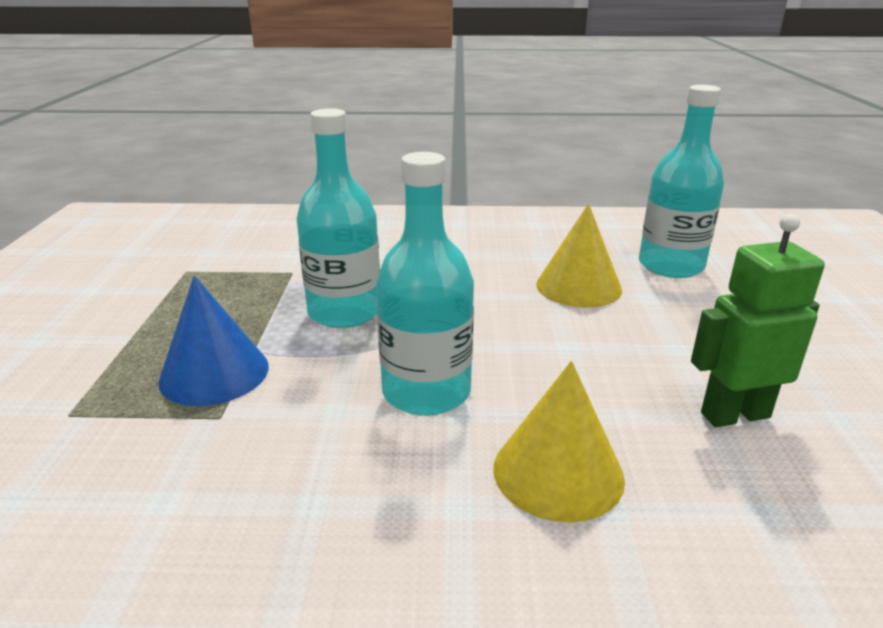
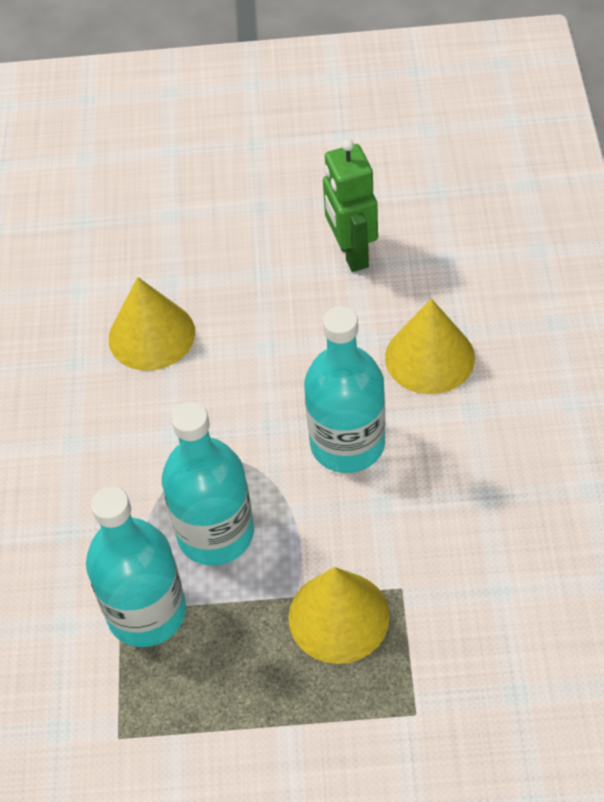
camera: 90 degrees left, 25 degrees up
blue cone [158,276,269,406] -> yellow cone [288,567,390,664]
turquoise bottle [639,85,724,278] -> turquoise bottle moved to [86,486,186,647]

